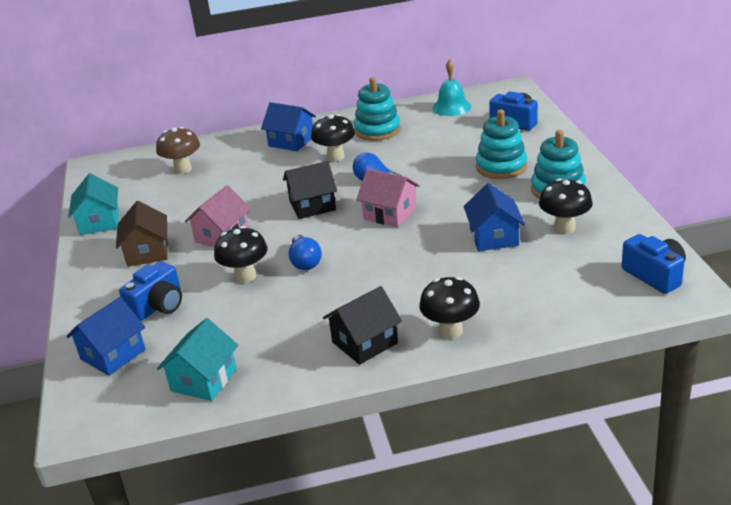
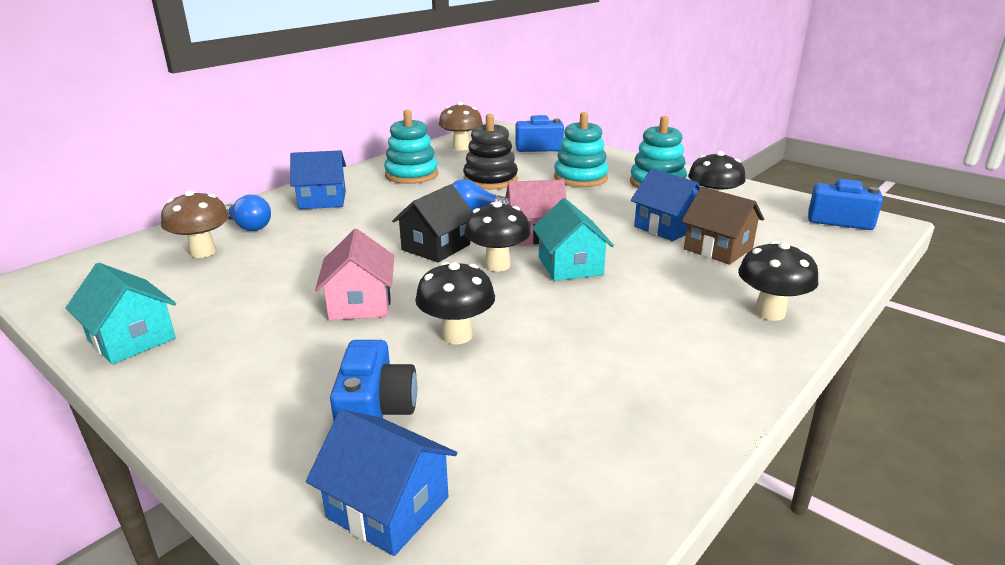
camera: 40 degrees left, 5 degrees down
blue house [66,297,145,376] -> blue house turned 60 degrees counterclockwise [306,409,457,556]
brown house [116,201,167,267] -> brown house moved to [681,187,764,265]
turquoise house [157,318,238,401] -> turquoise house moved to [532,198,614,281]
blue light bulb [288,235,322,270] -> blue light bulb moved to [225,195,271,231]
black mushroom [311,114,355,161] -> black mushroom moved to [464,201,530,272]
black house [323,286,402,365] -> none
turquoise bell [433,60,471,116] -> brown mushroom [439,102,483,151]
none -> black stacking toy [463,114,518,190]

